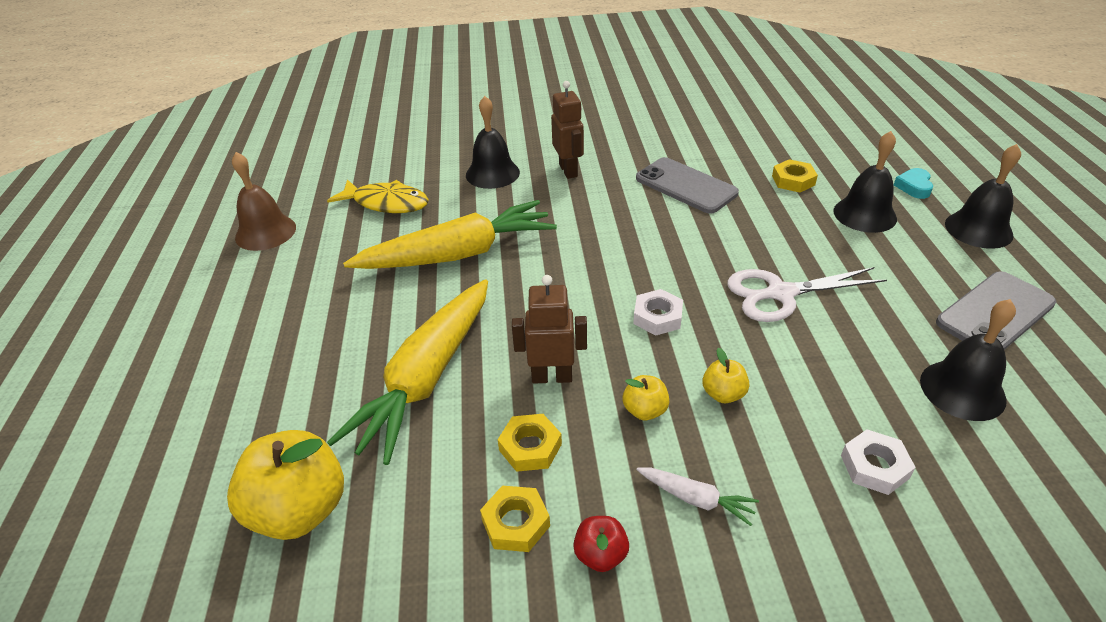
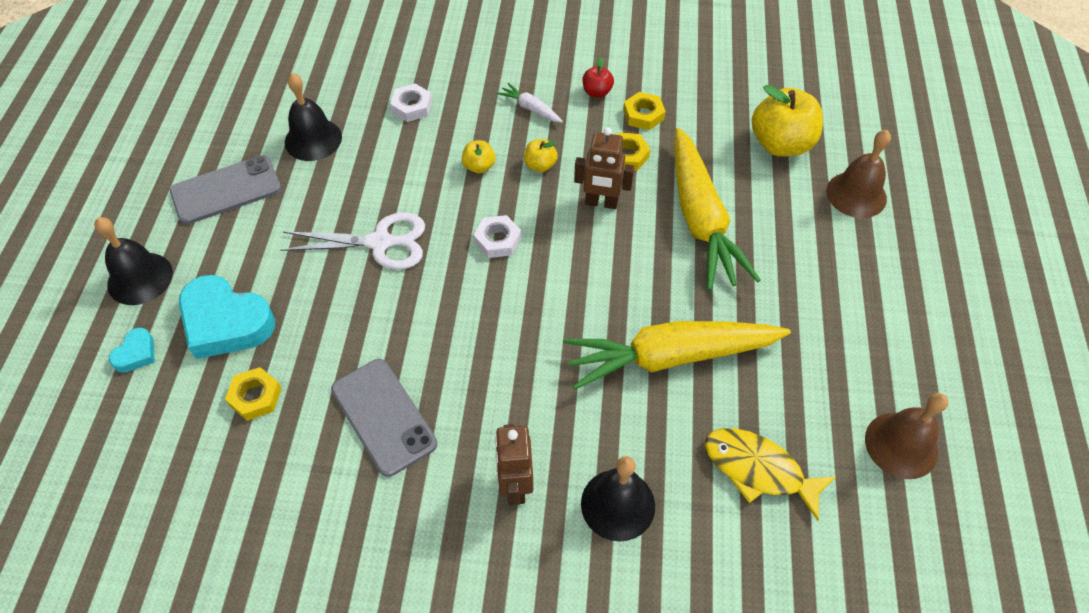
camera: 170 degrees left, 15 degrees up
yellow carrot [327,279,488,465] -> yellow carrot turned 135 degrees clockwise [674,128,761,291]
black bell [833,131,897,233] -> turquoise heart [179,275,275,359]
none -> brown bell [826,130,891,218]

